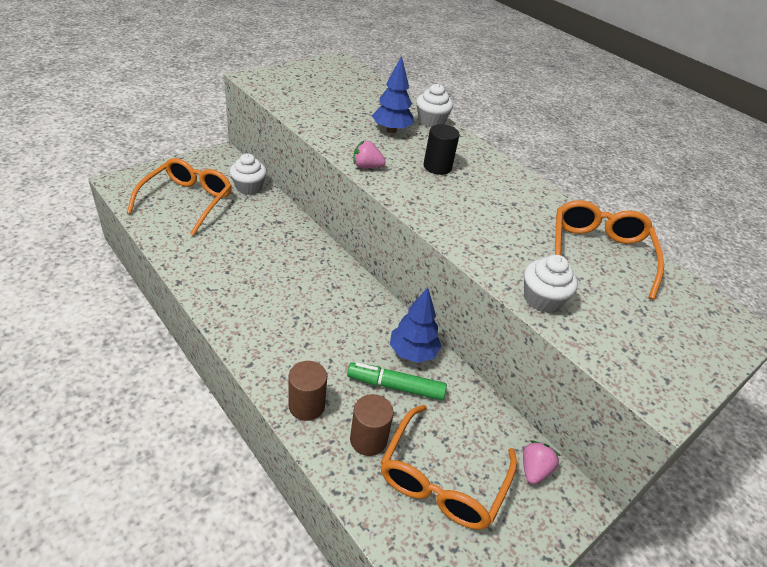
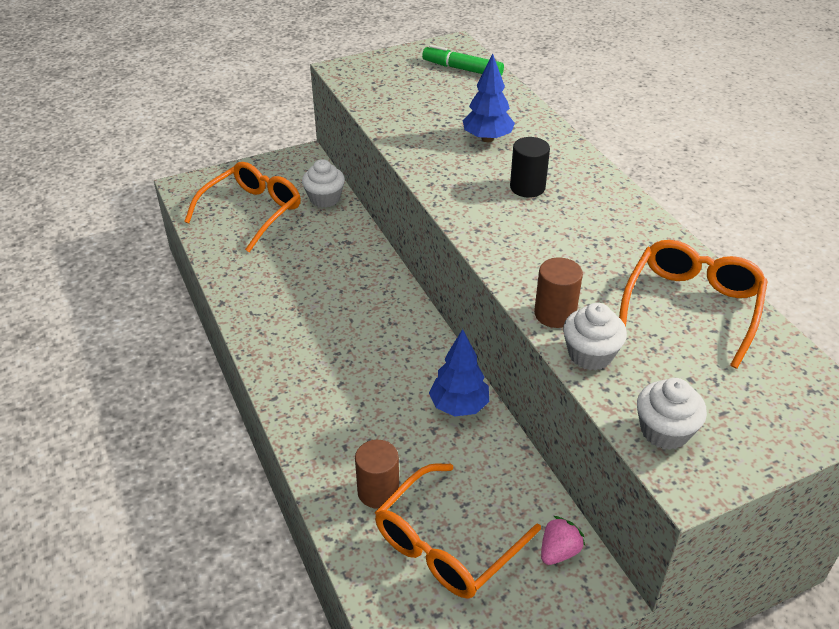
camera: 20 degrees right, 0 degrees up
brown cylinder [288,361,327,421] -> brown cylinder moved to [534,258,583,328]
green marker [347,362,447,400] -> green marker moved to [422,45,504,76]
pink strawberry [353,140,386,168] -> none
white cupcake [416,84,453,127] -> white cupcake moved to [637,378,707,450]

